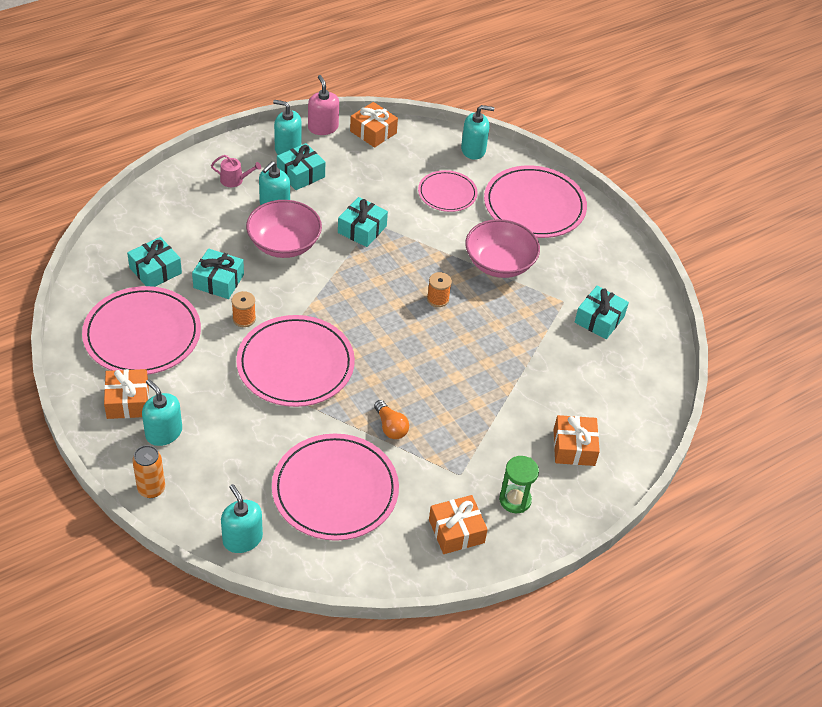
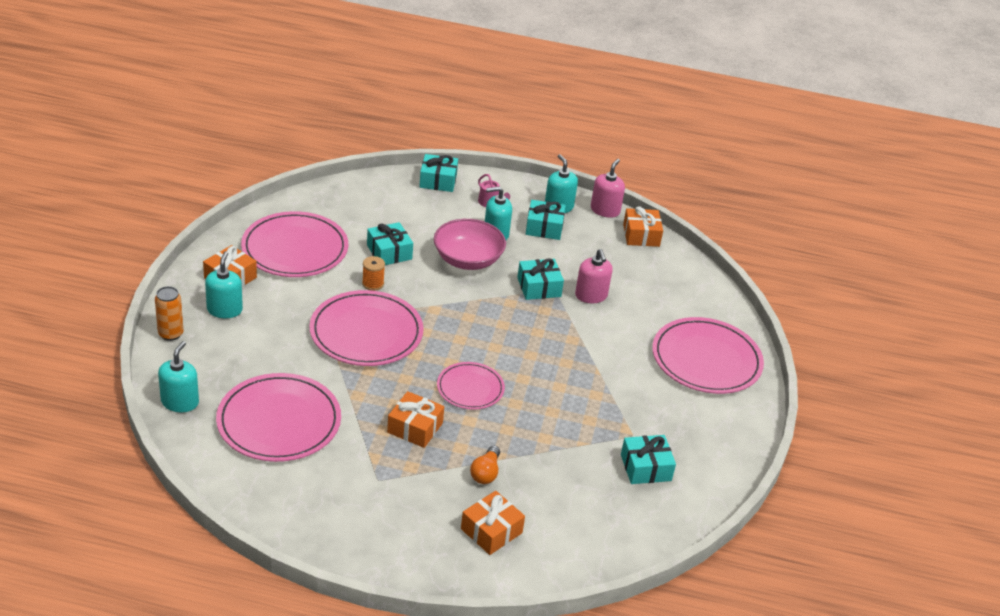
camera: 45 degrees right, 10 degrees down
turquoise gift [127,237,182,287] -> turquoise gift moved to [419,154,458,192]
orange light bulb [374,400,409,439] -> orange light bulb moved to [470,445,500,484]
pink plate [418,170,478,212] -> pink plate moved to [437,362,505,410]
orange spool [427,272,452,307] -> none
orange gift [429,495,488,554] -> orange gift moved to [387,391,444,448]
turquoise soap dispenser [461,105,494,160] -> none
pink bowl [465,219,540,278] -> none
green hourglass [499,456,539,513] -> none
none -> pink soap dispenser [575,249,613,303]

